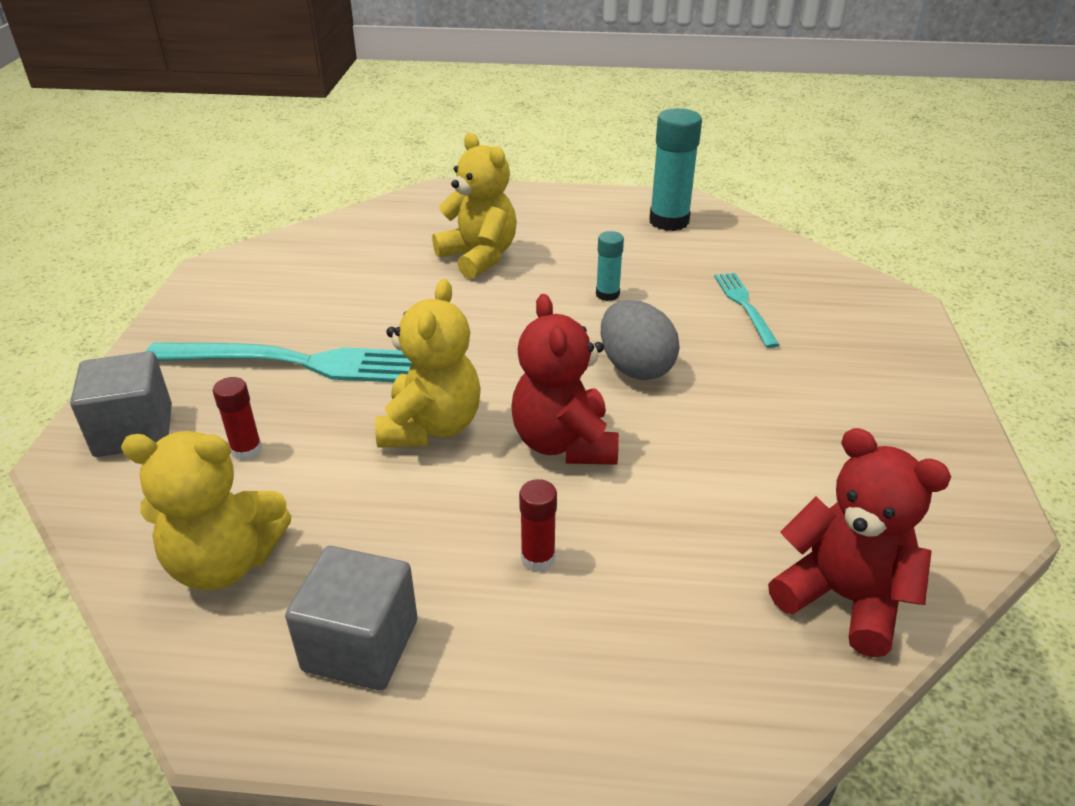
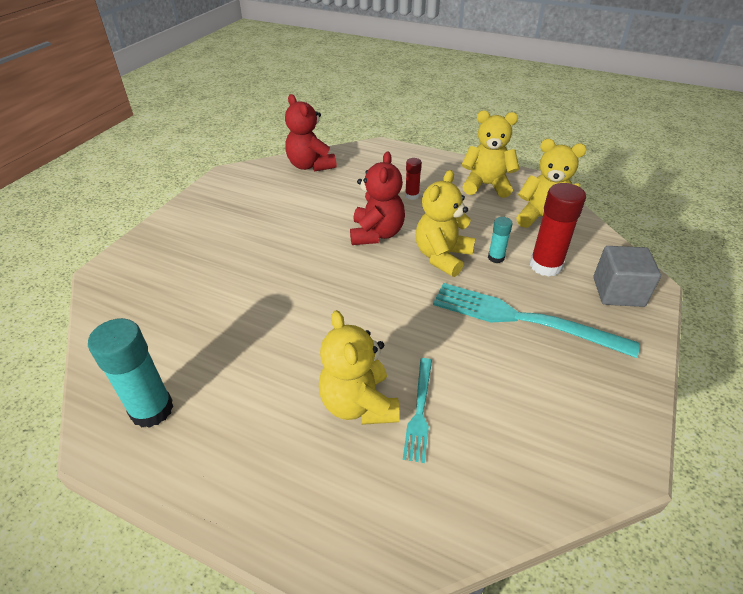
camera: 160 degrees left, 5 degrees up
red glue stick [213,377,262,461] -> red glue stick [530,183,586,277], size x1.90
grey cube [285,546,417,690] -> yellow teddy bear [461,110,520,198]
turquoise glue stick [596,231,624,301] -> turquoise glue stick moved to [488,217,513,263]
grey egg [601,300,680,380] -> none
turquoise fork [714,273,780,348] -> turquoise fork moved to [403,358,432,463]

